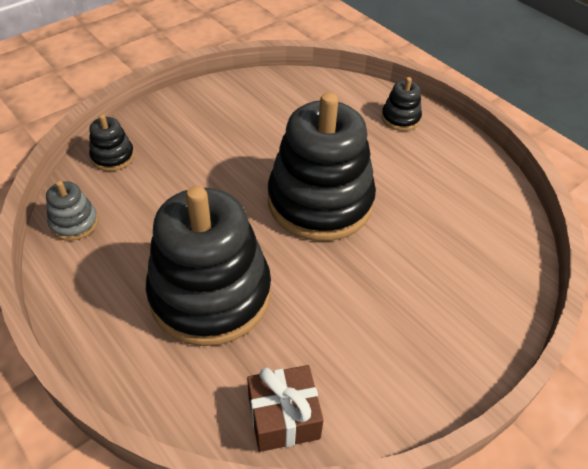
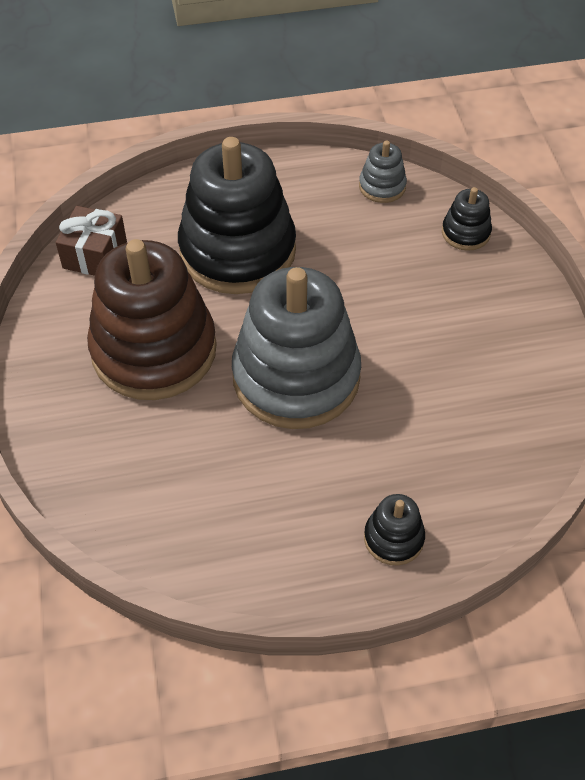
camera: 120 degrees right, 5 degrees up
black stacking toy [268,92,376,241] -> grey stacking toy [232,267,361,429]
none -> brown stacking toy [87,239,217,400]

